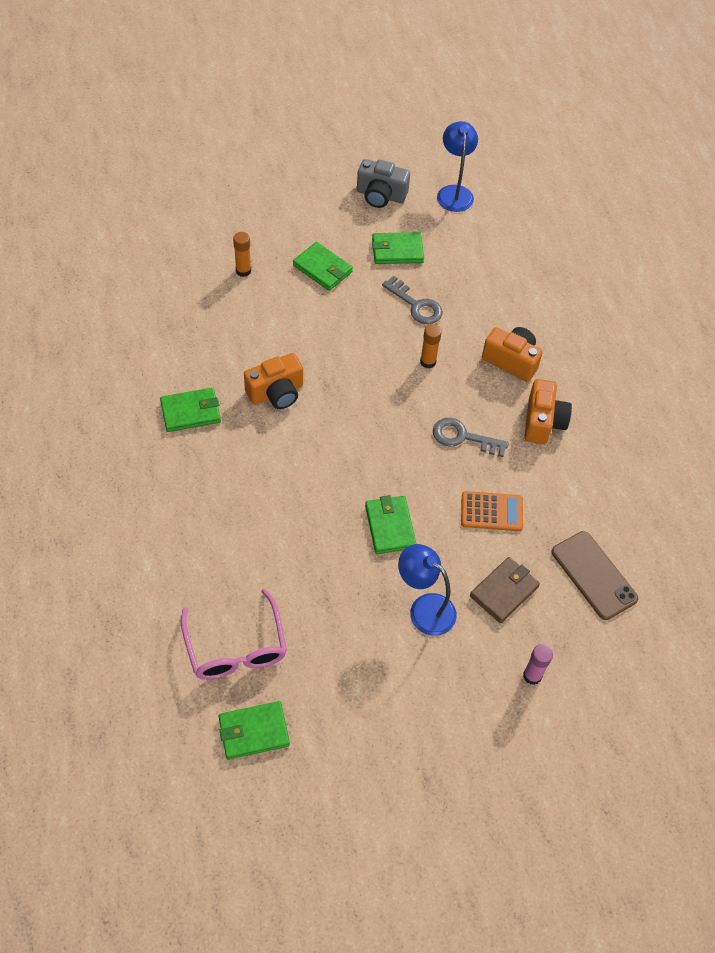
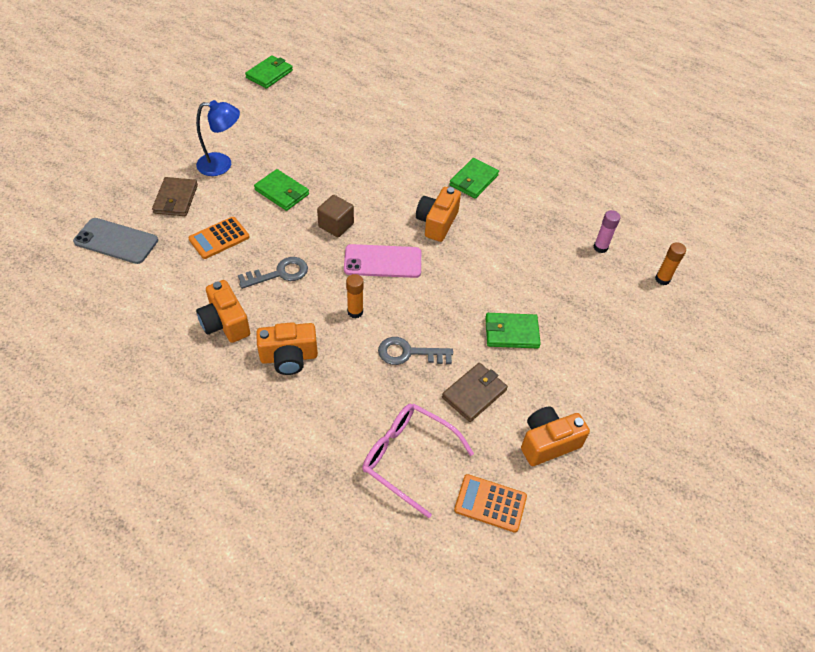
camera: 140 degrees right, 5 degrees down
pink glasses [181,589,287,680] -> pink glasses moved to [362,403,474,518]
orange glue stick [233,232,251,277] -> orange glue stick moved to [655,242,686,285]
grey camera [357,159,410,208] -> orange camera [521,406,590,466]
green wallet [372,232,424,264] -> brown wallet [442,363,508,422]
blue lamp [437,121,478,212] -> orange calculator [454,474,527,533]
pink glue stick [523,644,553,685] -> pink glue stick moved to [594,210,620,253]
brown phone [552,531,638,620] -> grey phone [73,218,158,264]
none -> brown cube [317,195,354,237]
none -> pink phone [344,244,421,278]

